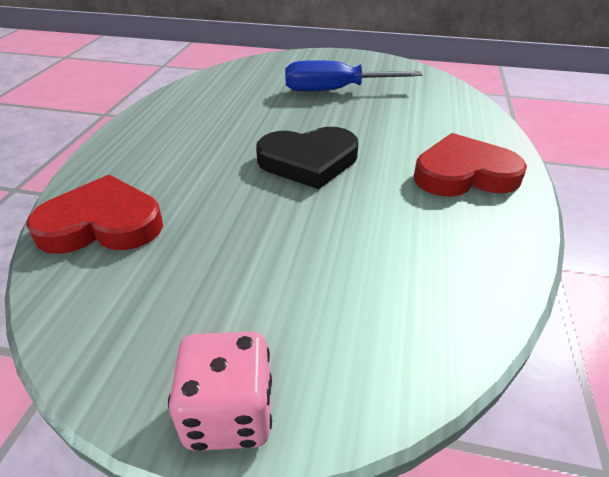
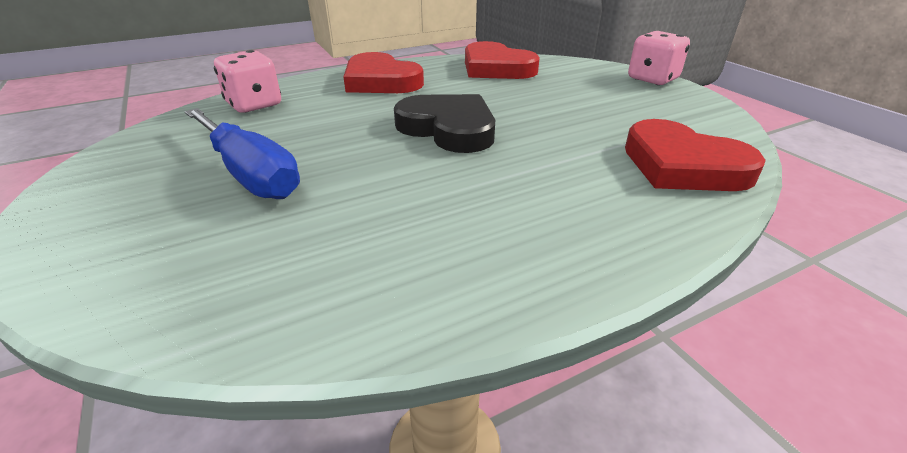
camera: 130 degrees left, 5 degrees down
none -> pink dice [214,50,281,113]
none -> red heart [465,41,540,79]

